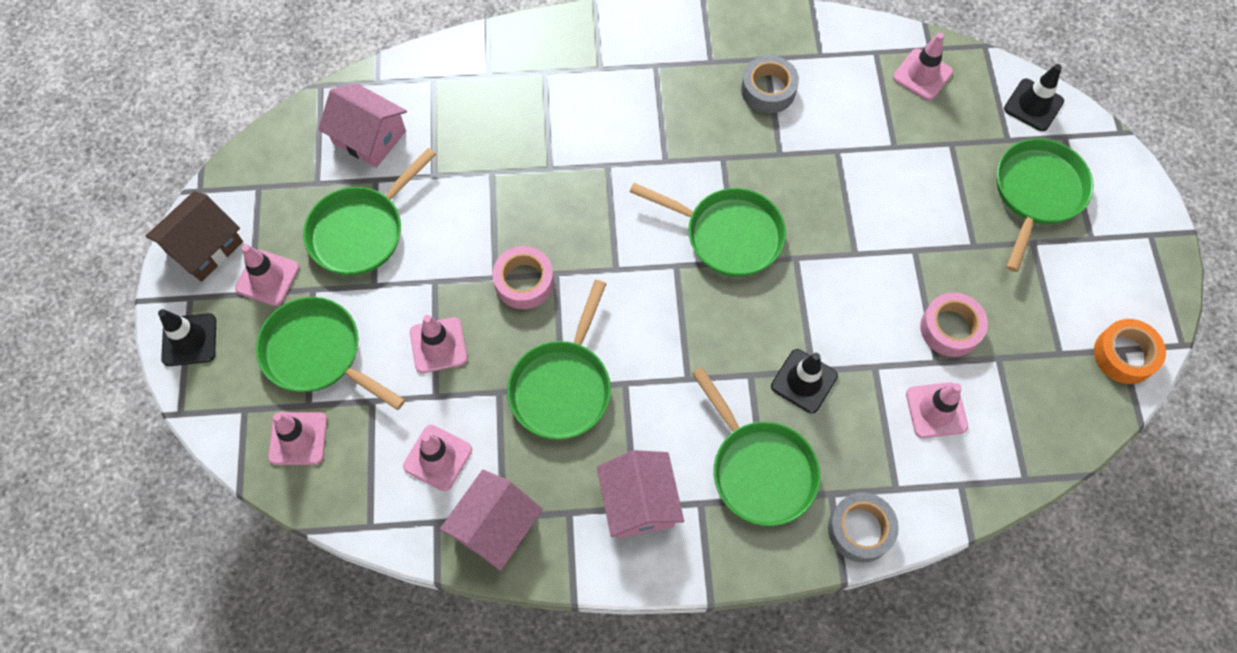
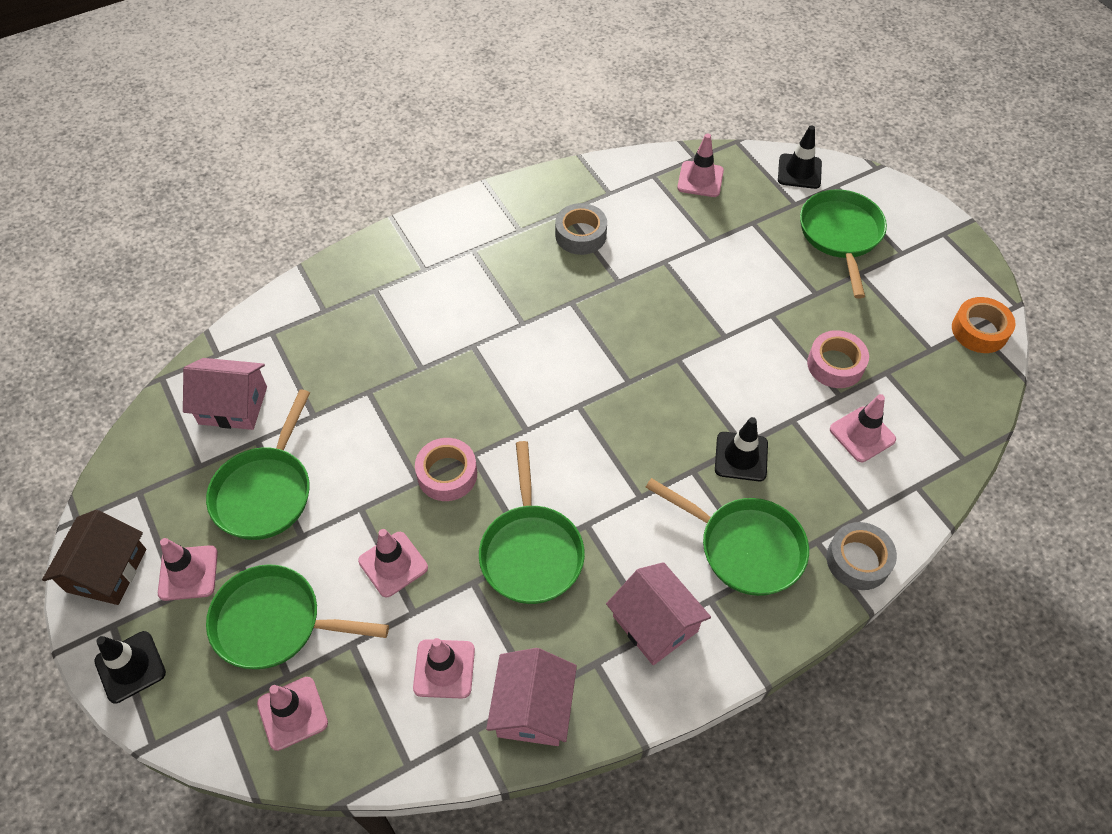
camera: 25 degrees left, 10 degrees down
green pan [630,183,786,277] -> none

